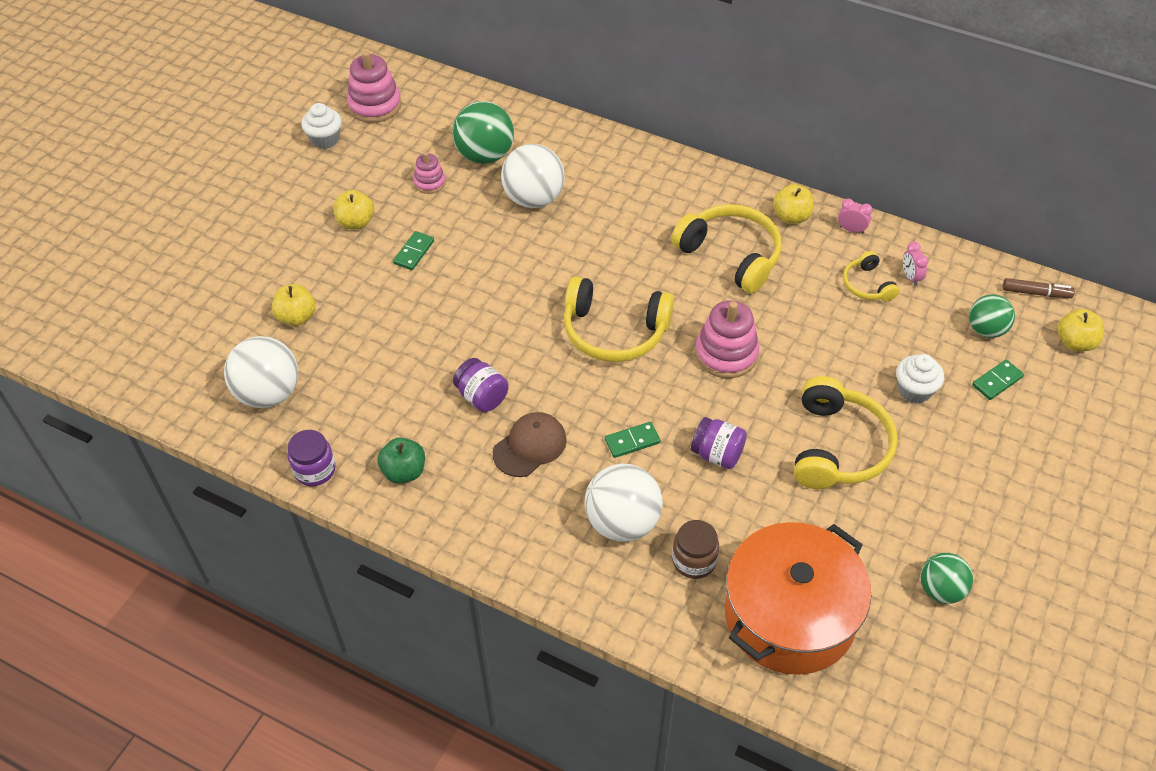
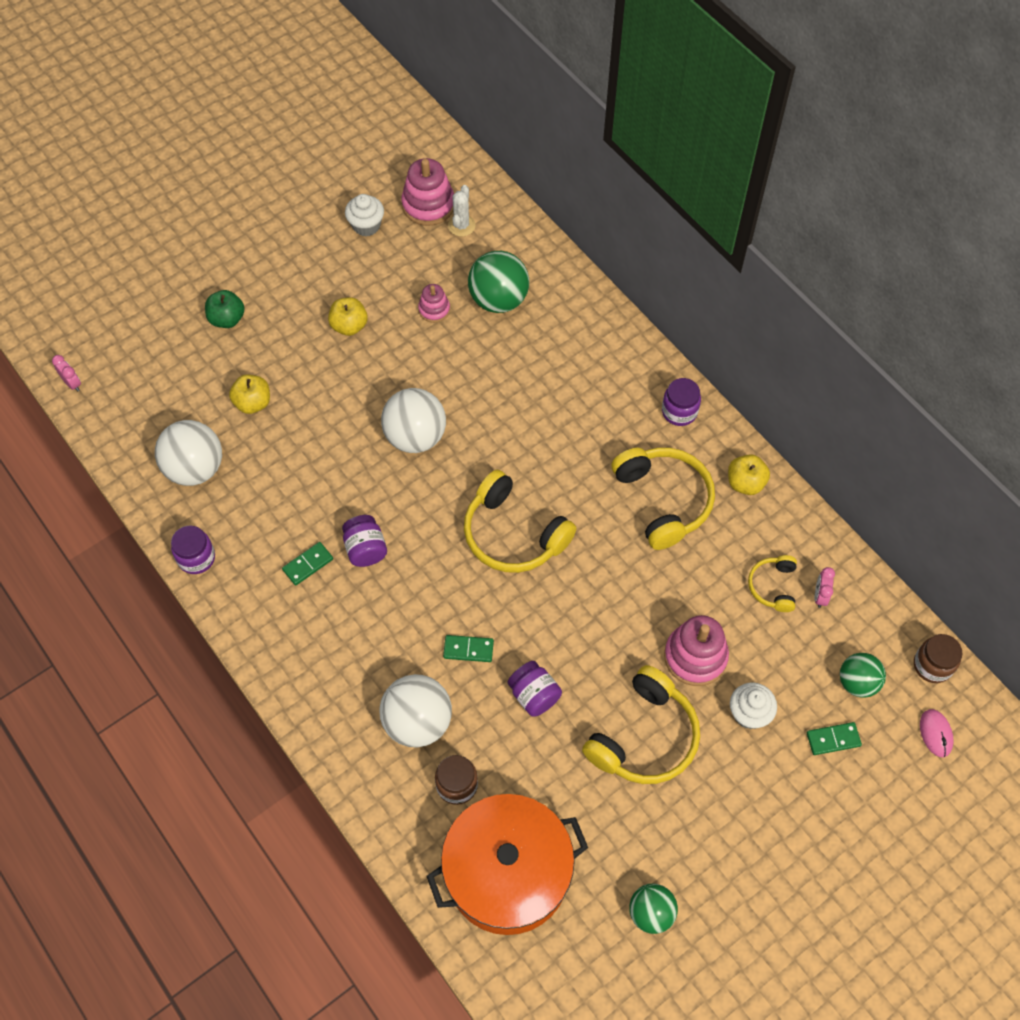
camera: 25 degrees right, 10 degrees up
green apple [377,437,425,484] -> green apple moved to [205,290,245,328]
green domino [393,231,434,270] -> green domino moved to [282,542,333,586]
brown cap [493,412,567,477] -> none
white ball [501,144,565,208] -> white ball moved to [381,388,446,453]
pink stacking toy [695,300,759,378] -> pink stacking toy moved to [664,615,729,686]
pink clock [838,199,873,234] -> pink clock moved to [52,355,81,391]
brown marker [1003,278,1075,298] -> brown jar [914,634,963,683]
yellow apple [1057,309,1104,351] -> pink mouse [920,709,954,757]
none -> white cactus [448,185,476,237]
none -> purple jar [662,378,701,426]

